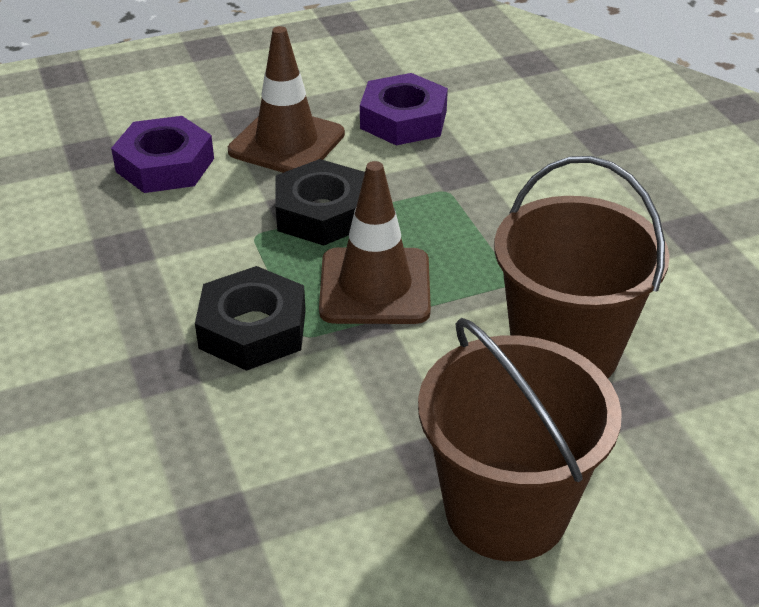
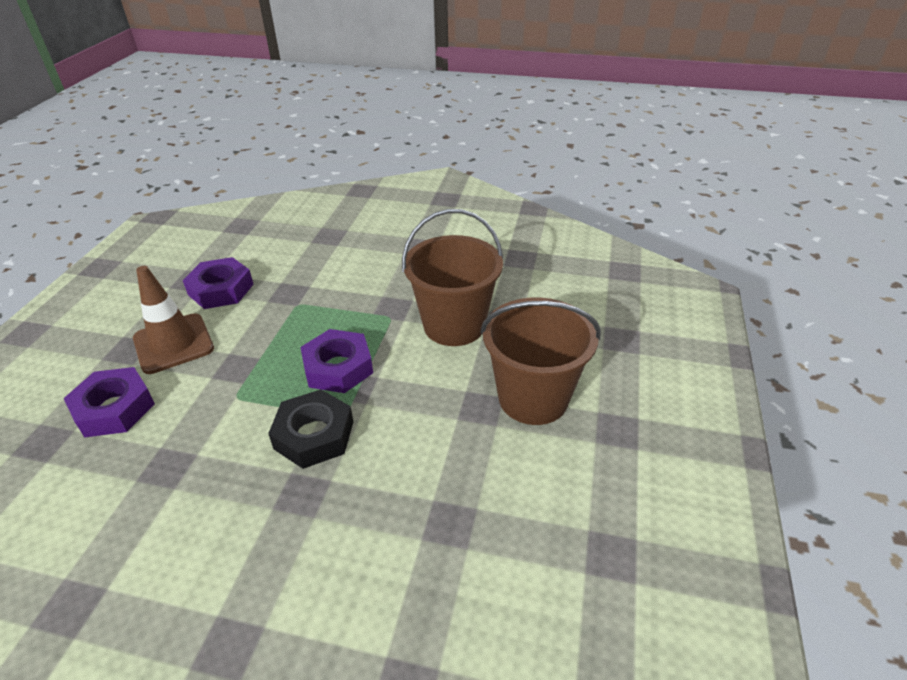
camera: 55 degrees left, 0 degrees up
black nut [275,159,365,245] -> none
brown traffic cone [319,161,431,324] -> purple nut [301,329,373,393]

